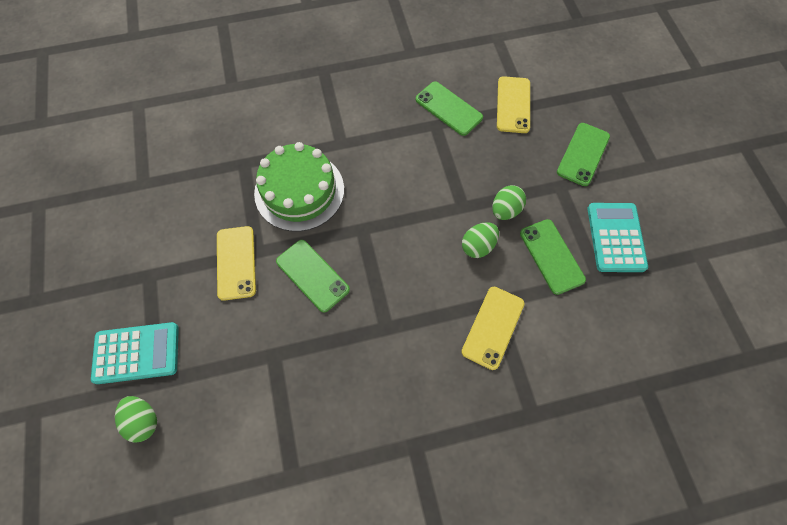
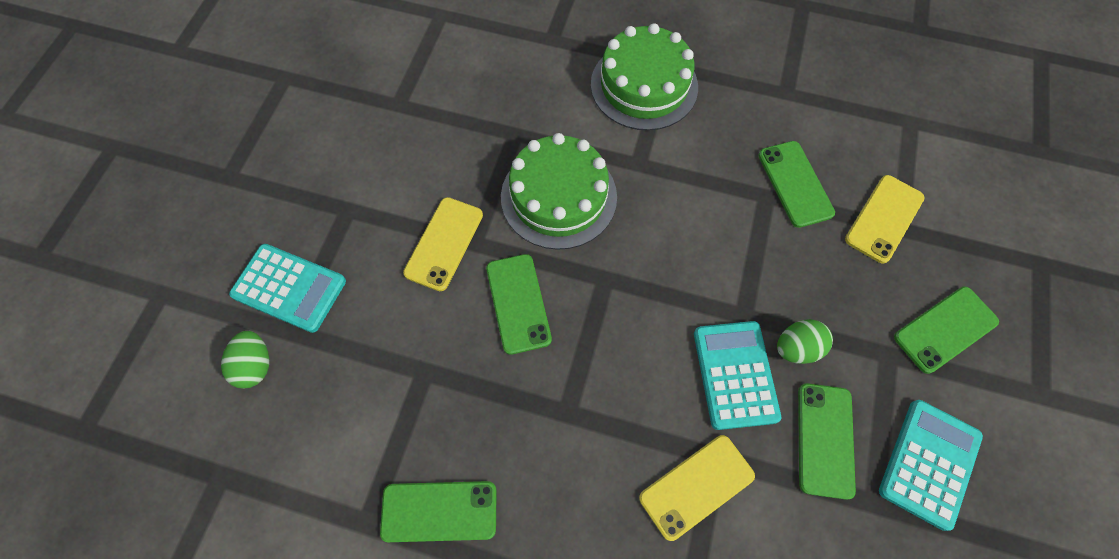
camera: 30 degrees right, 0 degrees up
green egg [462,222,499,258] -> turquoise calculator [694,321,781,430]
none -> green phone [380,481,497,542]
none -> green cake [591,23,698,131]

